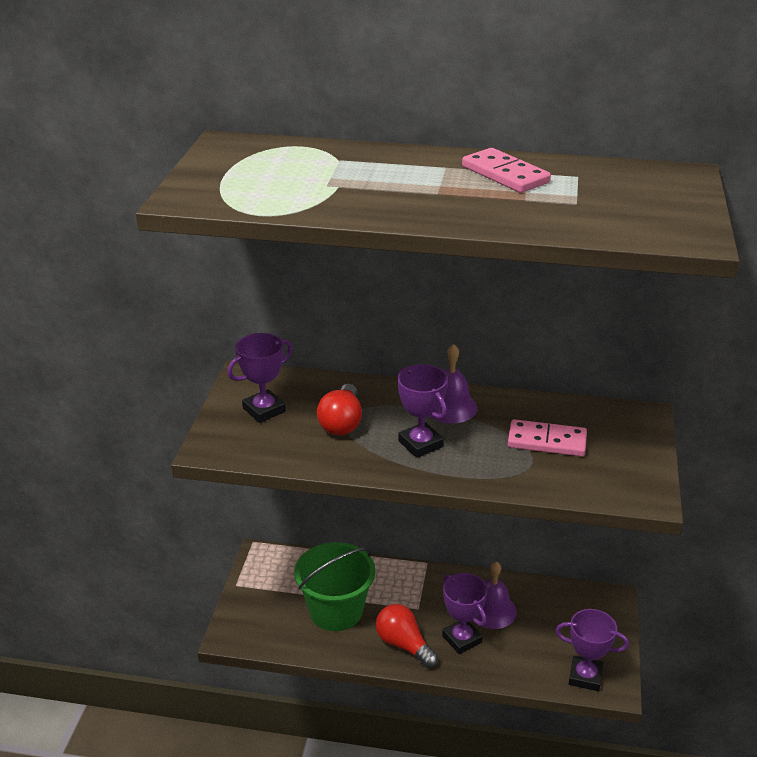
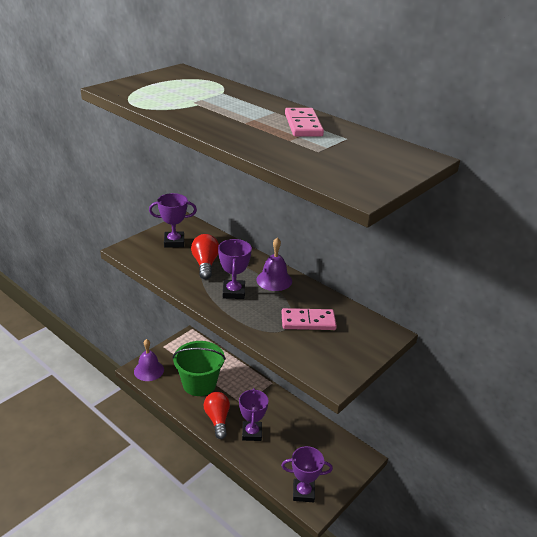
camera: 30 degrees right, 0 degrees up
red light bulb [317,384,362,435] -> red light bulb turned 135 degrees clockwise [191,234,219,279]
purple bell [477,562,517,629] -> purple bell moved to [134,339,164,381]
pink domino [508,419,587,457] -> pink domino turned 45 degrees counterclockwise [281,308,337,330]
purple trophy [555,609,629,691] -> purple trophy turned 45 degrees counterclockwise [281,446,333,502]

